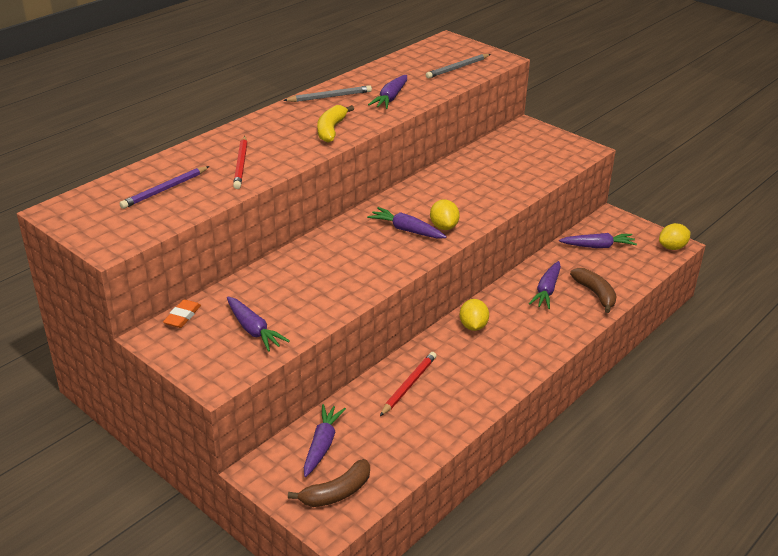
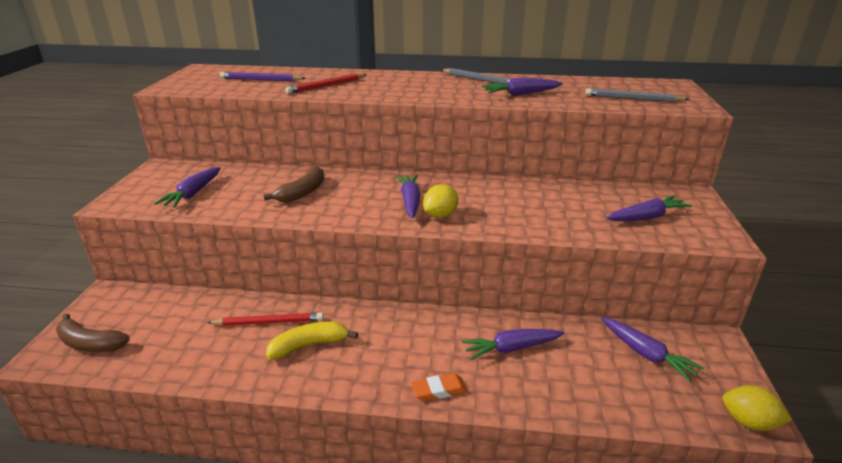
camera: 55 degrees right, 5 degrees down
orange eraser [163,299,201,328] -> orange eraser moved to [411,373,467,401]
purple carrot [304,404,346,477] -> purple carrot moved to [606,195,692,221]
yellow banana [317,105,354,143] -> yellow banana moved to [266,321,358,360]
yellow lemon [459,299,489,331] -> none
brown banana [570,268,617,313] -> brown banana moved to [263,166,324,203]

